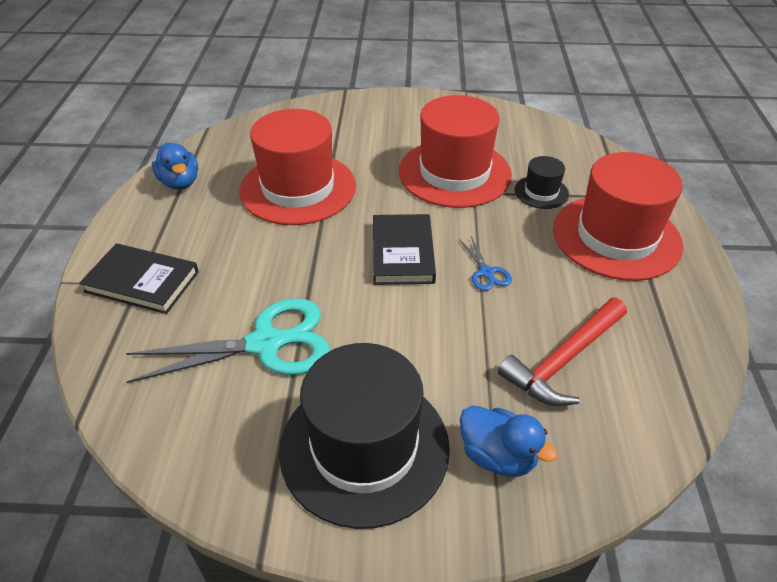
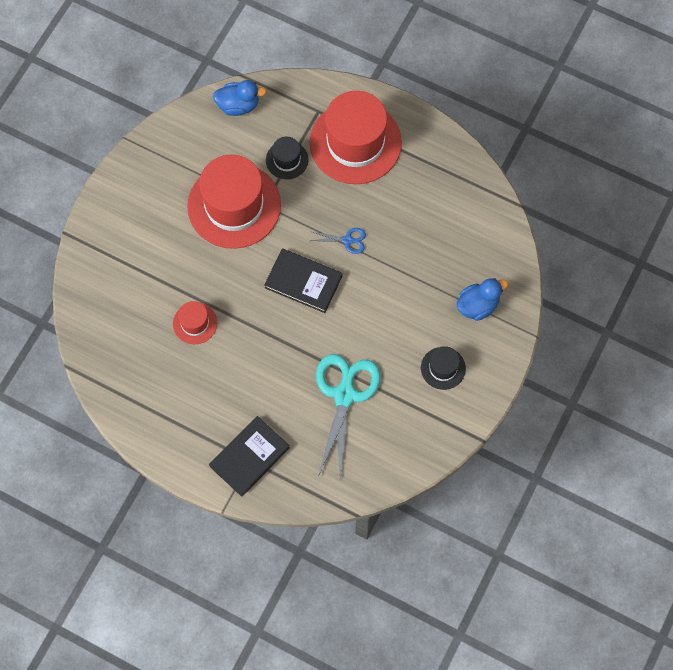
camera: 65 degrees left, 25 degrees up
blue duck [152,142,198,190] -> blue duck moved to [213,80,266,116]
red hat [239,109,356,225] -> red hat [173,301,217,344], size x0.46
black hat [279,343,450,529] -> black hat [421,346,466,390], size x0.46
red hammer [498,298,627,406] -> none

